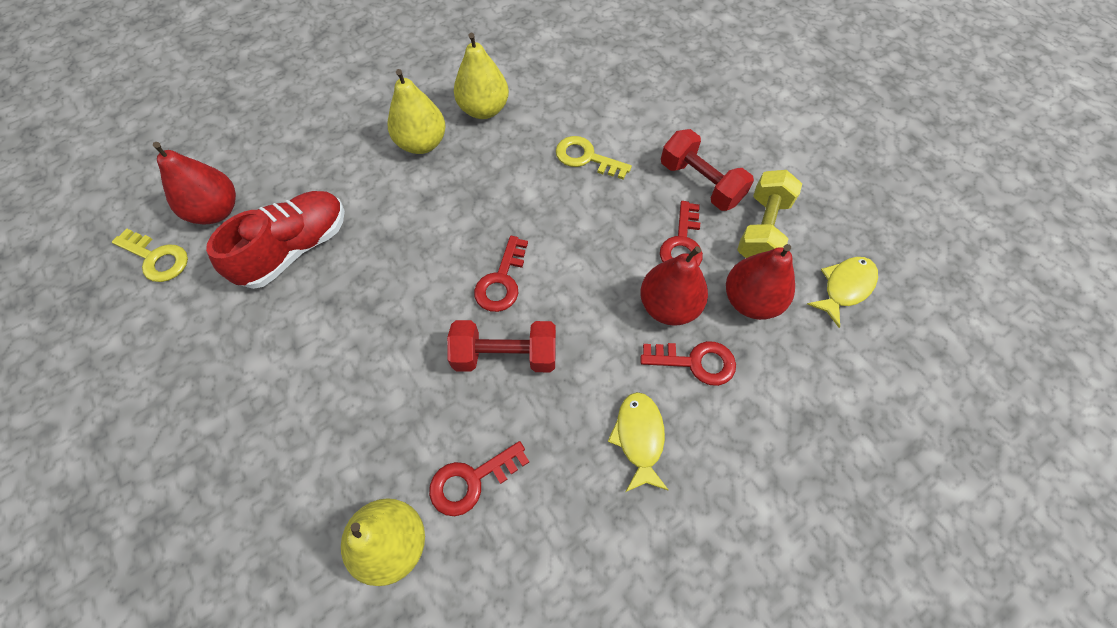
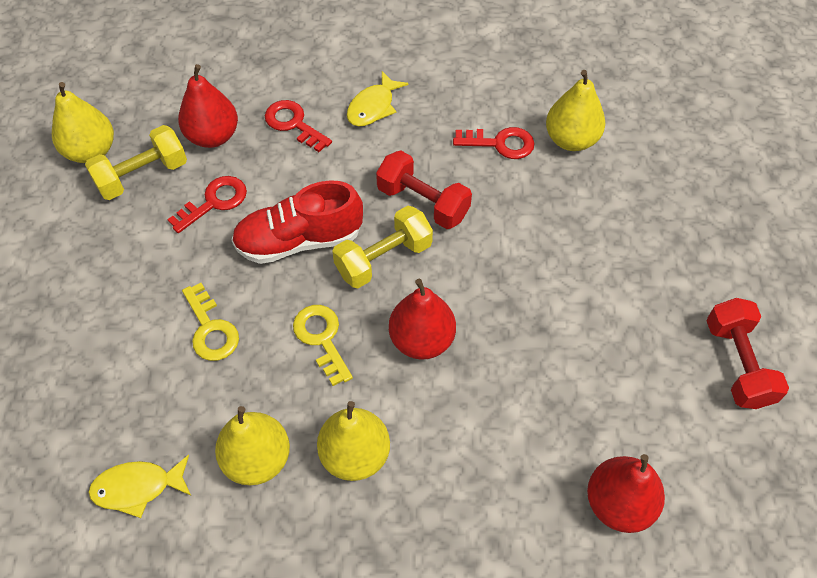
camera: 145 degrees left, 5 degrees down
yellow key [112,229,188,282] -> yellow key moved to [293,305,353,386]
red shoe [206,191,345,289] -> red shoe moved to [231,180,363,264]
red key [474,236,528,312] -> yellow dumbbell [332,206,433,288]
red pear [640,246,708,326] -> red pear moved to [389,279,456,360]
red dumbbell [661,129,754,211] -> red dumbbell moved to [706,298,789,409]
yellow fish [807,257,878,328] -> yellow fish moved to [88,455,191,518]
none -> yellow pear [52,82,114,163]

